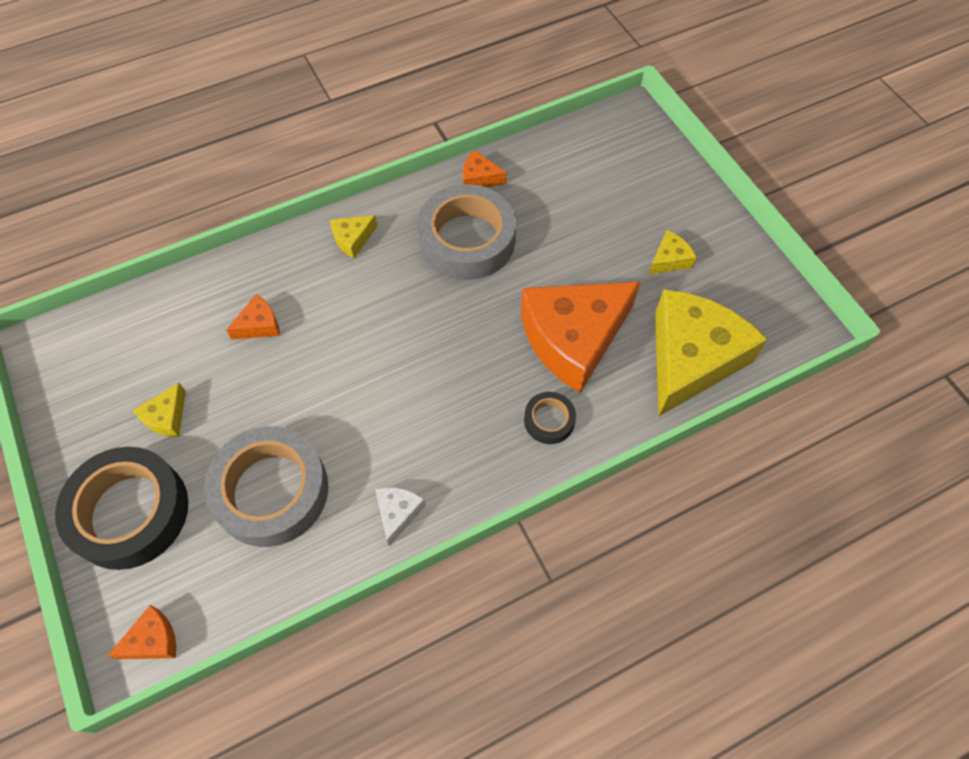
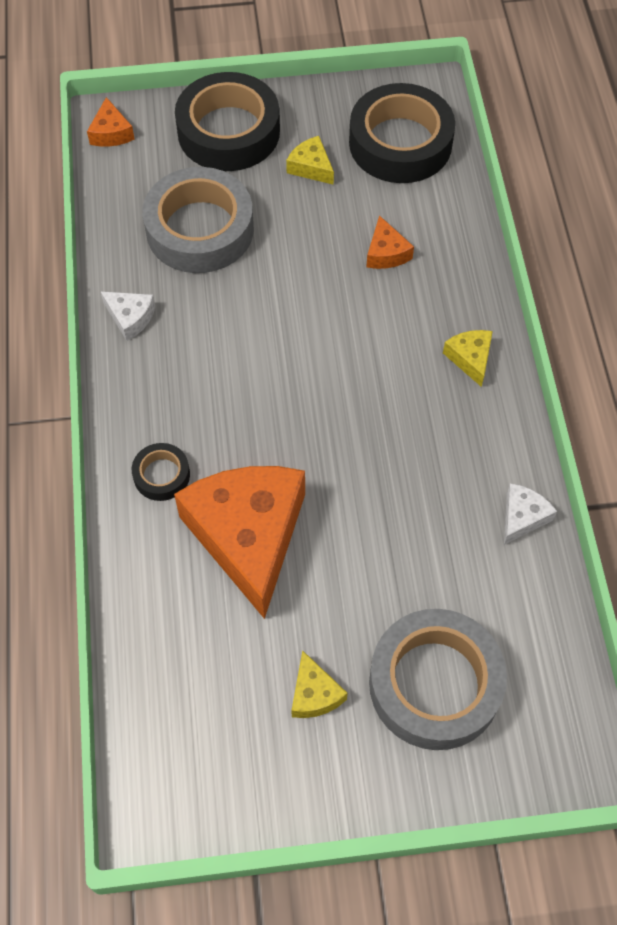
camera: 110 degrees right, 0 degrees up
grey tape [418,184,516,280] -> grey tape moved to [369,609,507,750]
orange cheese [463,150,506,187] -> white cheese [504,483,557,545]
yellow cheese [655,289,768,416] -> none
none -> black tape [349,83,455,183]

